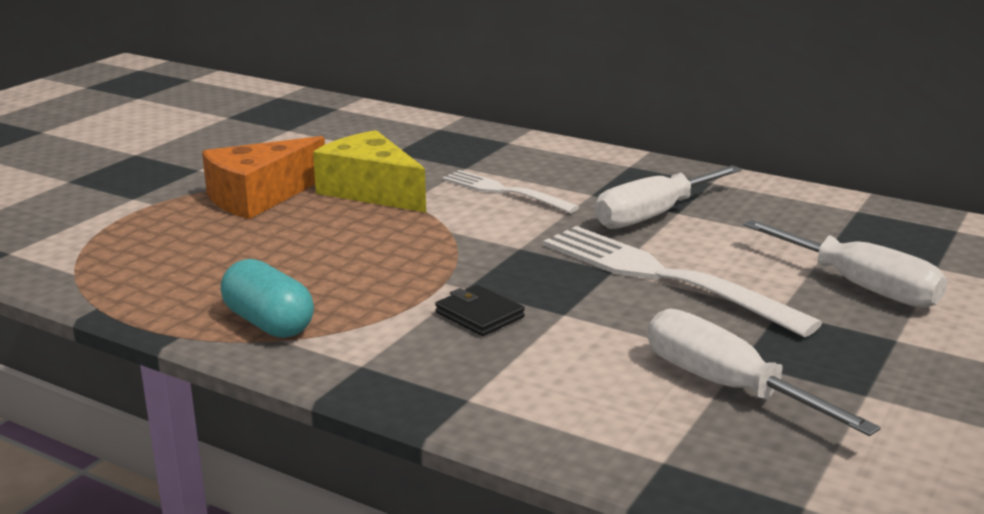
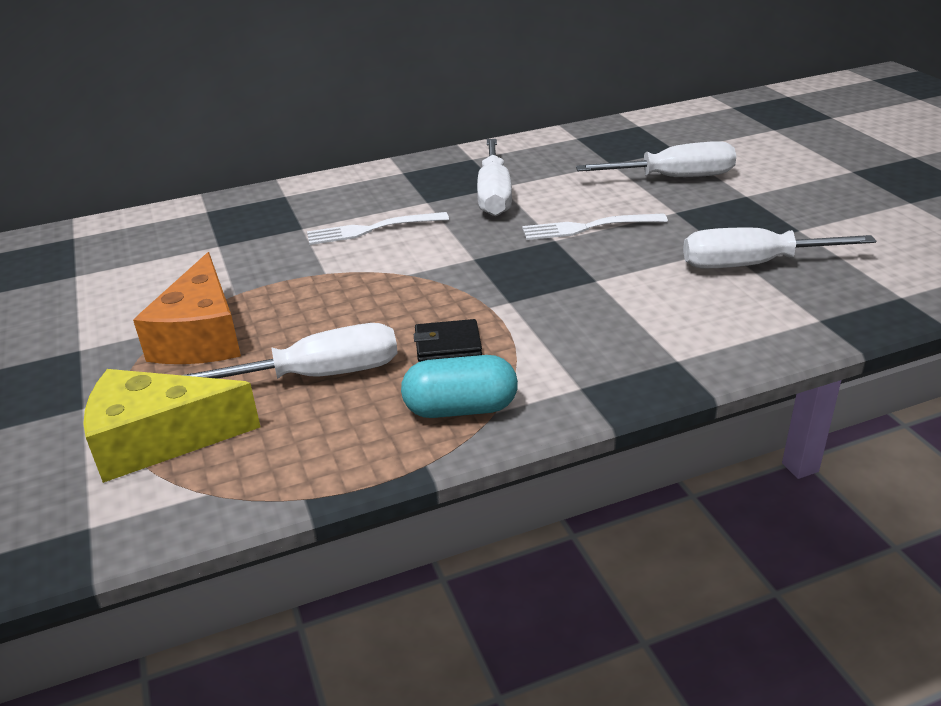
camera: 50 degrees left, 10 degrees up
yellow cheese [313,130,426,213] -> yellow cheese moved to [83,369,260,483]
black wallet [435,285,525,336] -> black wallet moved to [414,319,482,362]
white fork [543,226,822,337] -> white fork [522,213,668,240], size x0.60
none -> white screwdriver [183,323,398,379]

